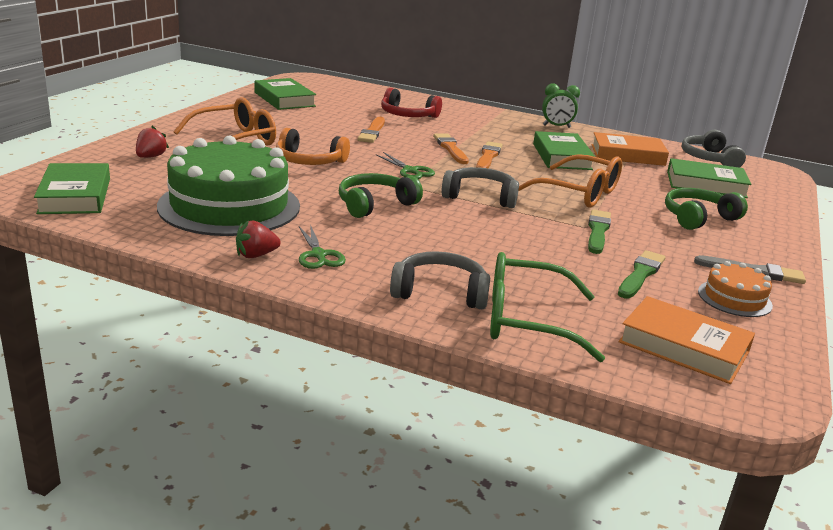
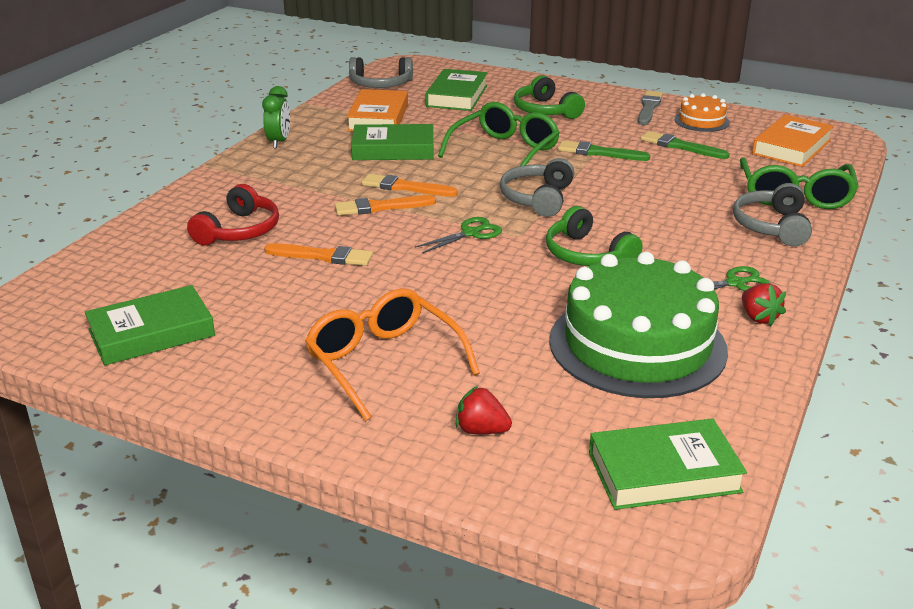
camera: 85 degrees left, 5 degrees up
orange headphones [276,128,350,165] -> none
orange glasses [518,154,622,208] -> green glasses [438,102,560,180]

